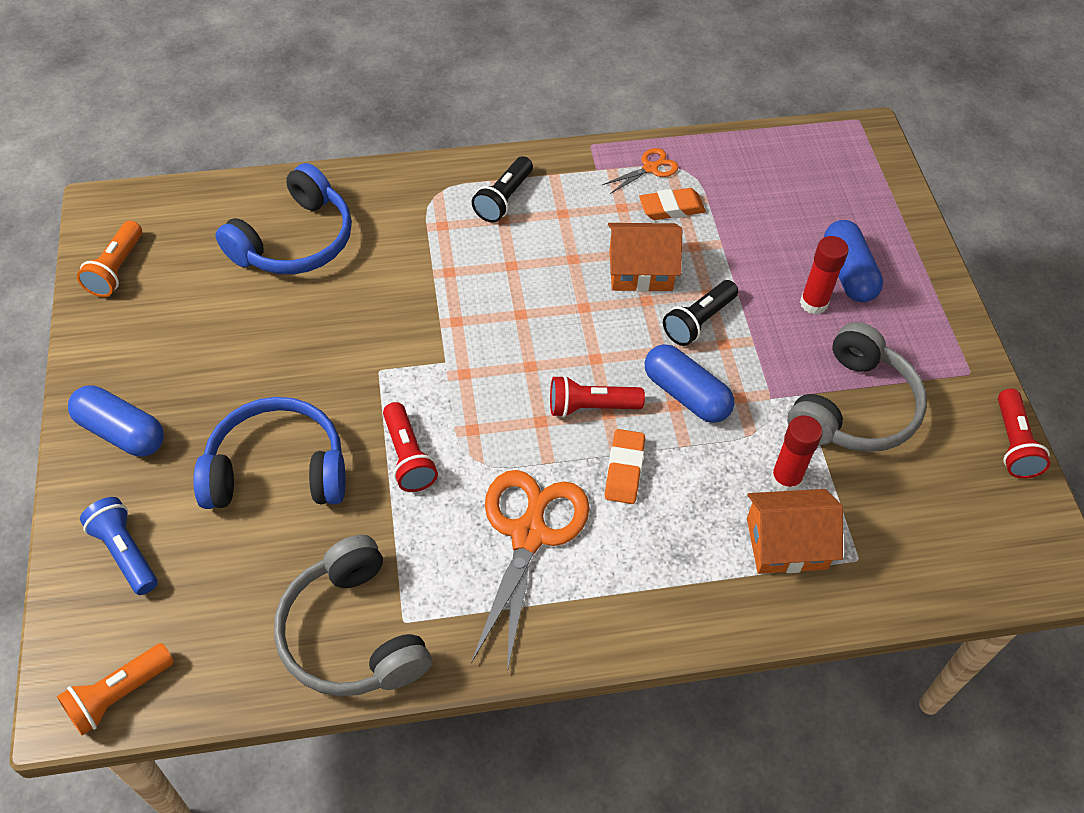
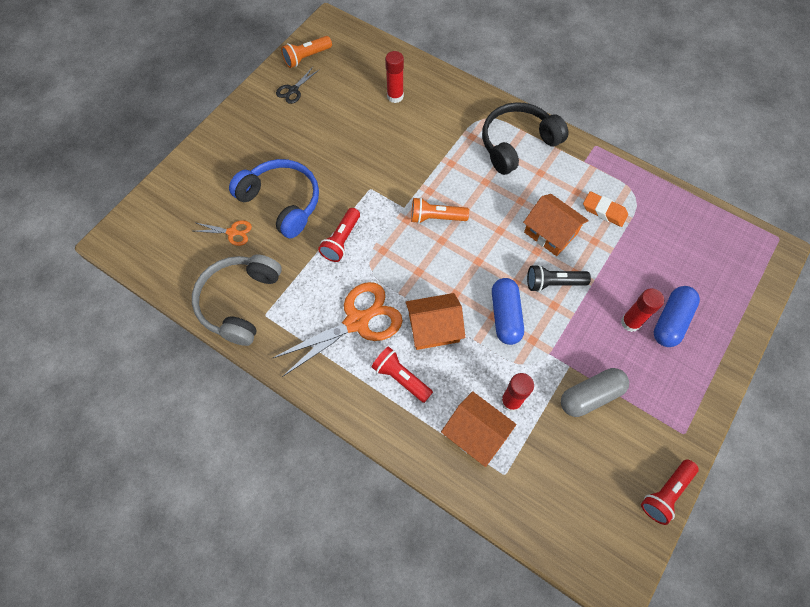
camera: 45 degrees right, 10 degrees up
orange flashlight [57,643,174,736] -> orange flashlight moved to [411,197,469,224]
blue capsule [68,385,164,457] -> none
blue flashlight [80,497,158,595] -> none
blue headphones [215,163,352,274] -> red glue stick [385,51,404,103]
black flashlight [472,156,533,223] -> black headphones [482,102,568,175]
red flashlight [550,375,645,418] -> red flashlight moved to [371,347,433,403]
orange scissors [602,148,679,194] -> orange scissors moved to [195,220,252,246]
orange eraser [605,429,645,504] -> orange house [406,293,465,350]
grey headphones [787,322,927,452] -> grey capsule [561,368,629,417]
none -> black scissors [276,67,319,104]

